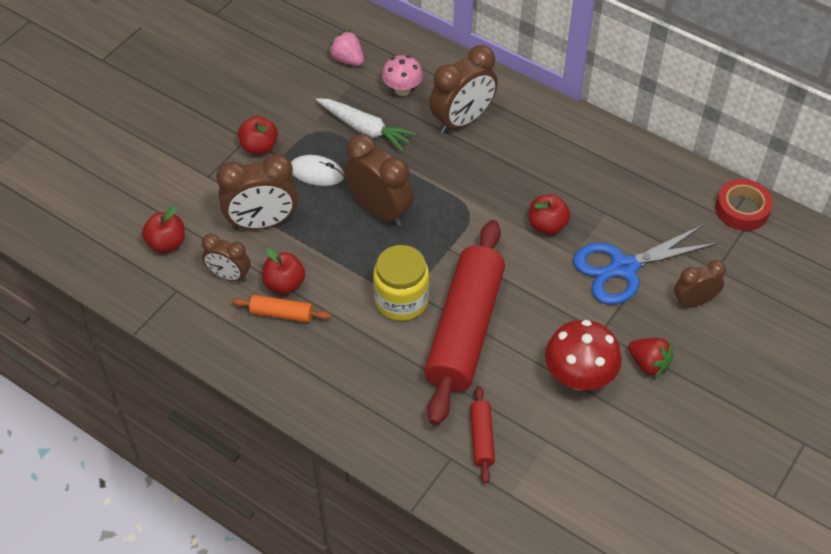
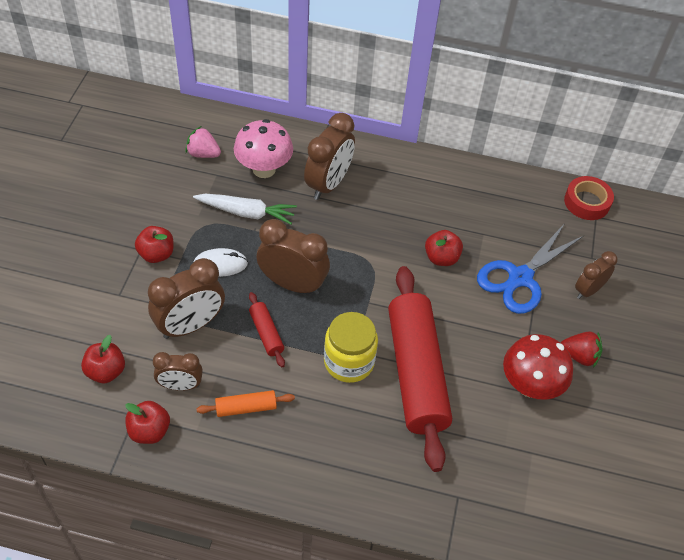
camera: 25 degrees left, 0 degrees up
red apple [262,248,305,294] -> red apple moved to [125,401,170,444]
pink mushroom [382,55,423,96] -> pink mushroom [234,119,293,178], size x1.54
red rolling pin [470,386,495,483] -> red rolling pin moved to [249,292,285,367]

